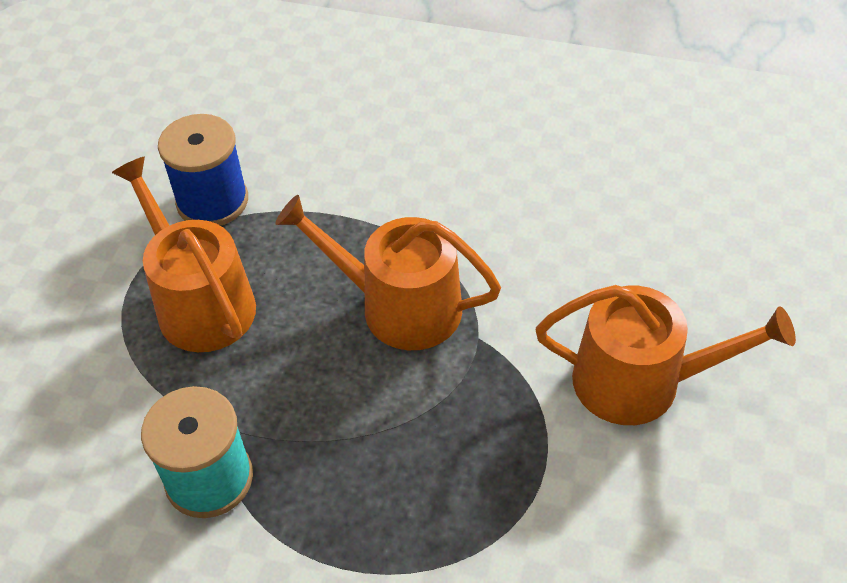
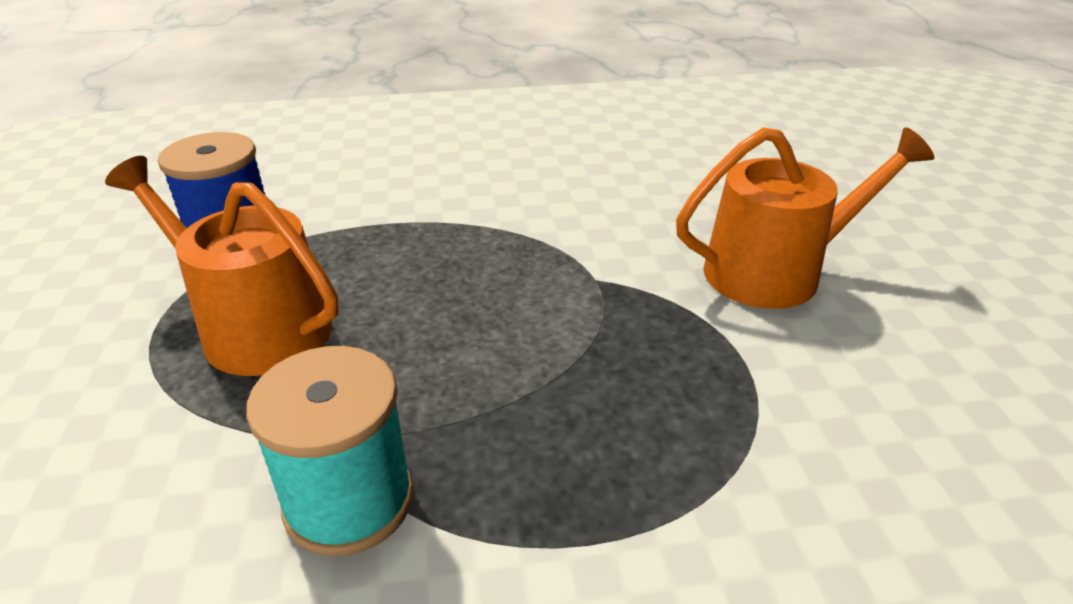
camera: 25 degrees left, 15 degrees down
orange watering can [275,195,501,350] -> none

